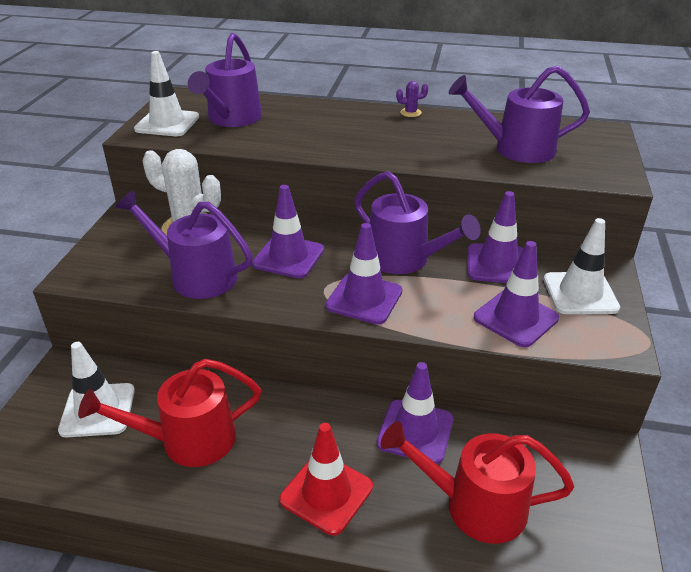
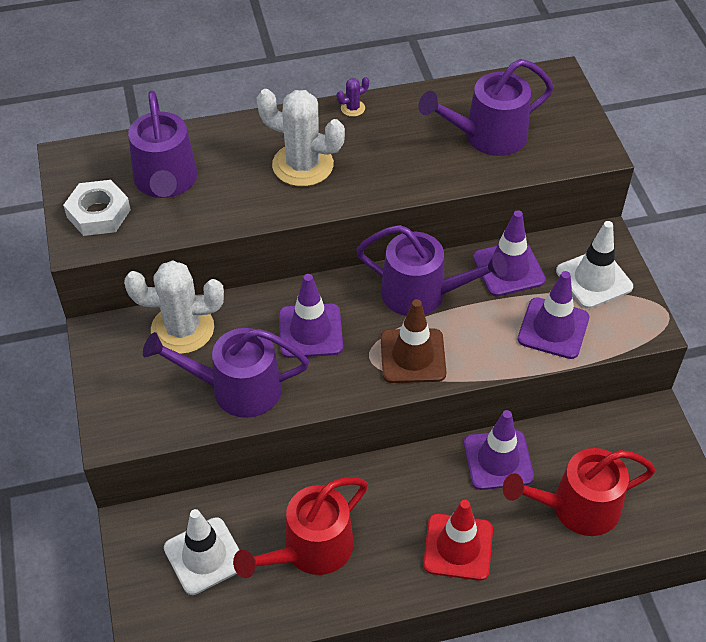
camera: 25 degrees left, 15 degrees up
white traffic cone [134,51,199,136] -> white nut [63,180,131,236]
purple traffic cone [325,223,402,324] -> brown traffic cone [381,299,446,383]
none -> white cactus [257,89,345,187]

